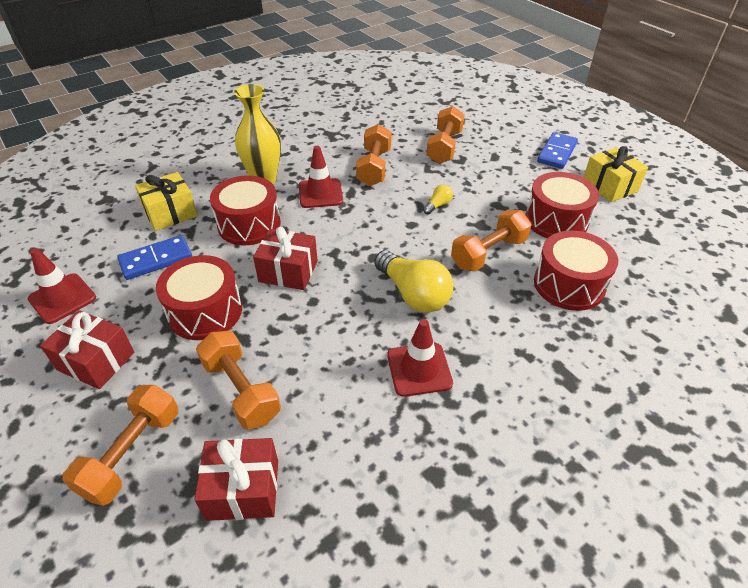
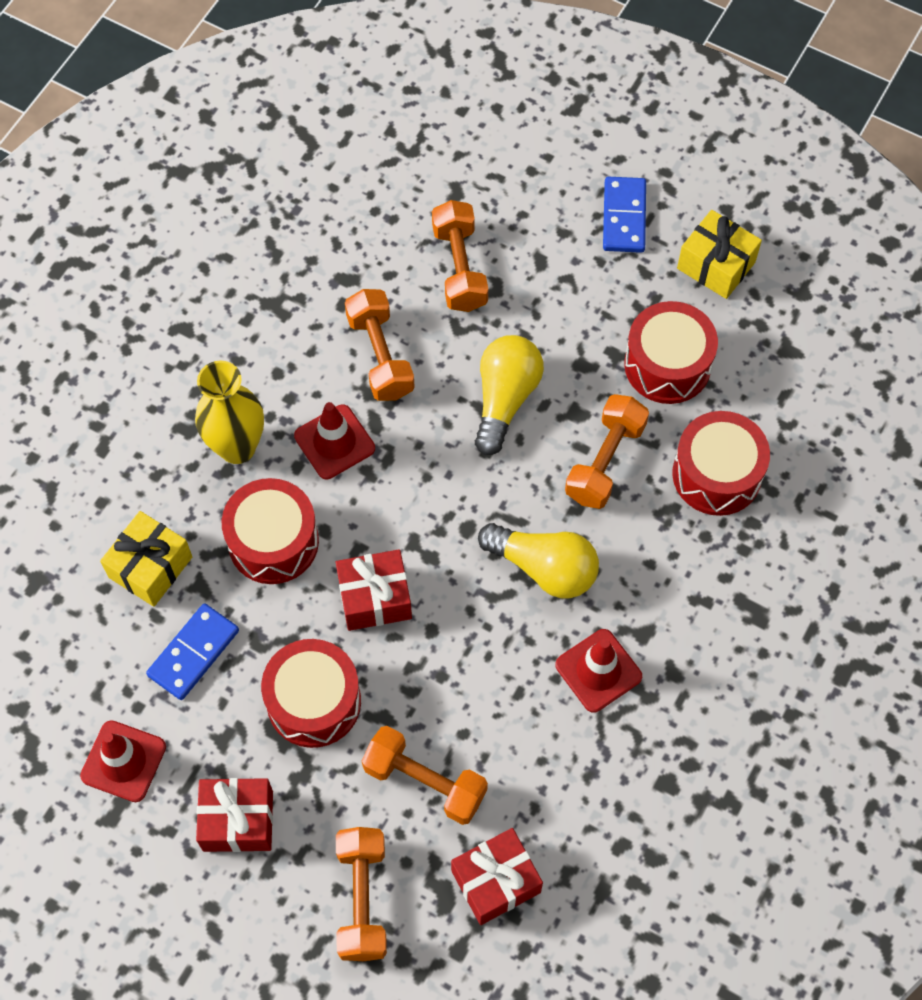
camera: 25 degrees left, 20 degrees up
yellow light bulb [423,185,453,215] -> yellow light bulb [475,335,544,455], size x2.19

